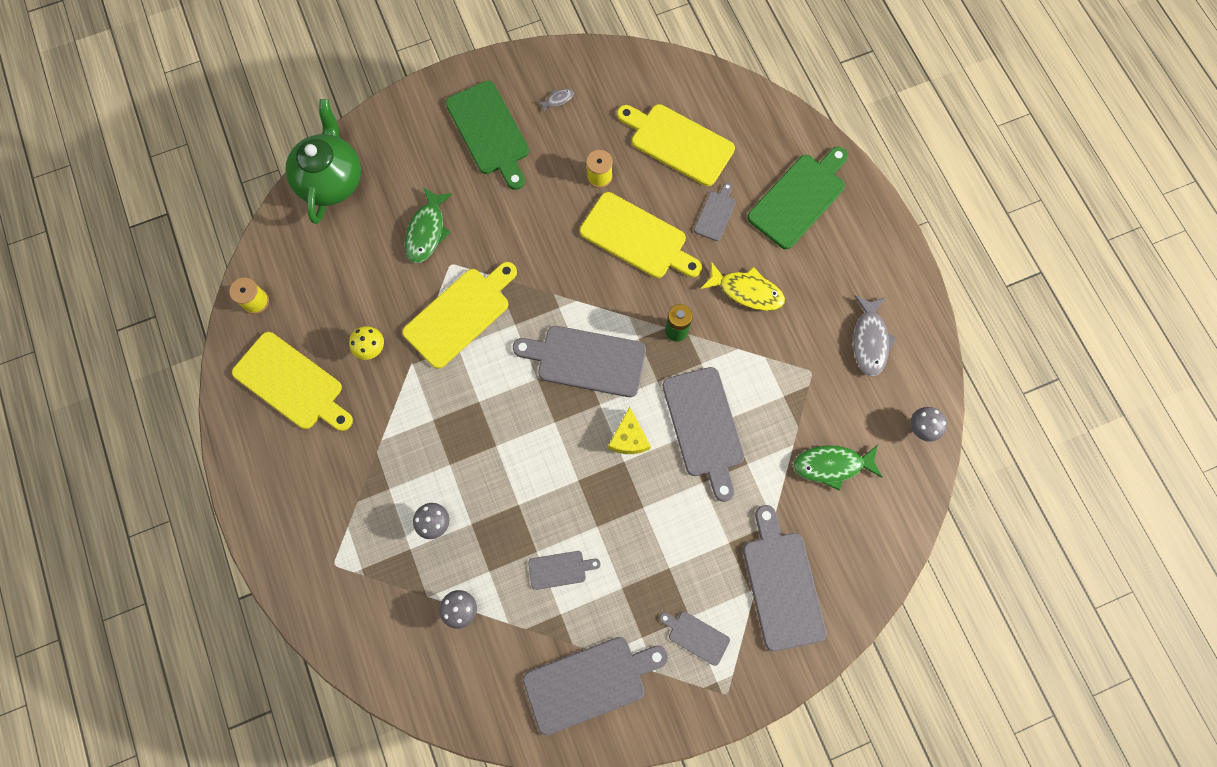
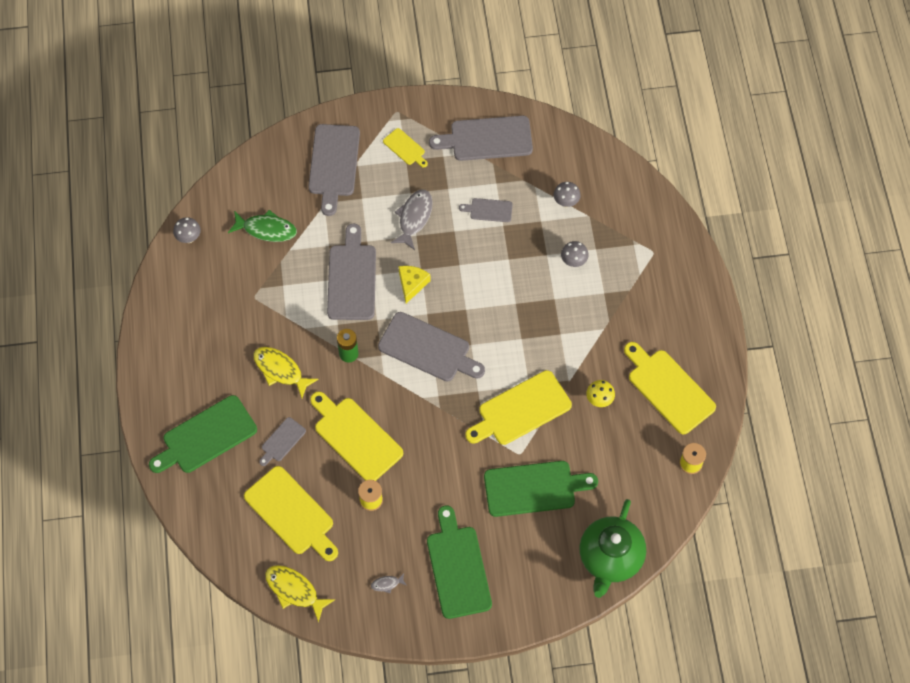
camera: 165 degrees left, 10 degrees down
green fish [405,187,452,263] -> green cutting board [484,461,598,517]
grey cutting board [659,612,730,666] -> yellow cutting board [383,128,428,168]
grey fish [853,296,897,377] -> grey fish moved to [391,190,433,250]
none -> yellow fish [265,565,335,623]

